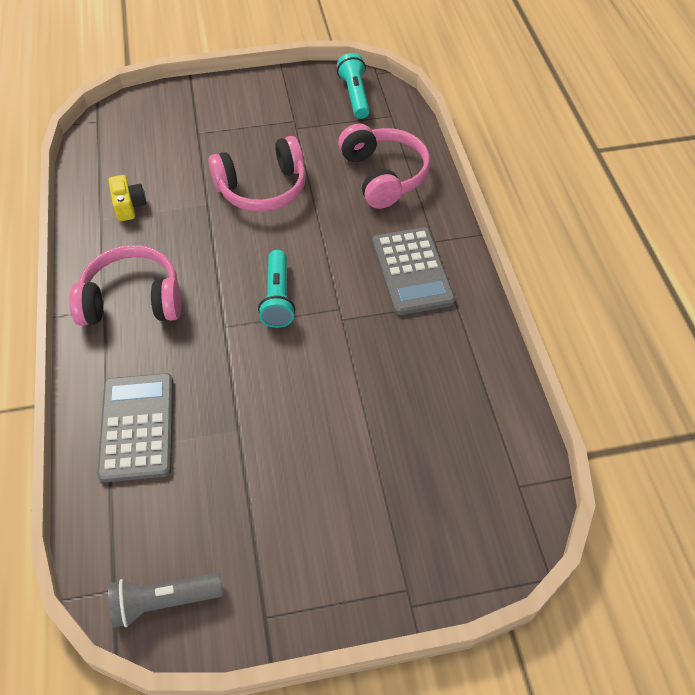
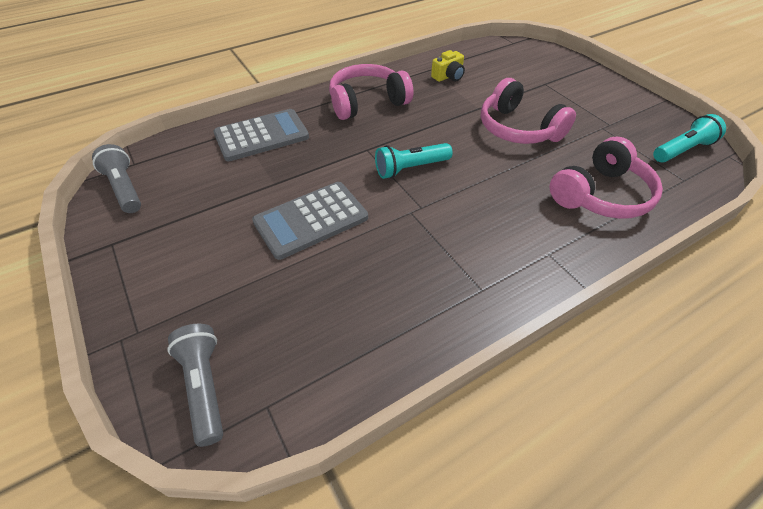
camera: 70 degrees right, 5 degrees down
pink headphones [69,245,181,326] -> pink headphones turned 90 degrees counterclockwise [329,64,413,120]
grey calculator [372,227,455,315] -> grey calculator moved to [252,182,368,260]
none -> grey flashlight [167,324,223,447]

